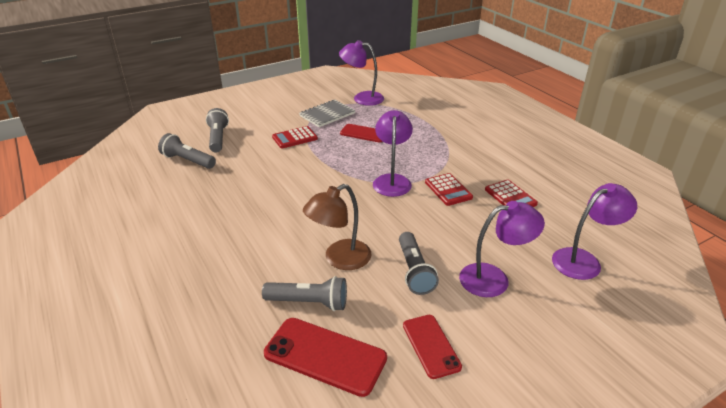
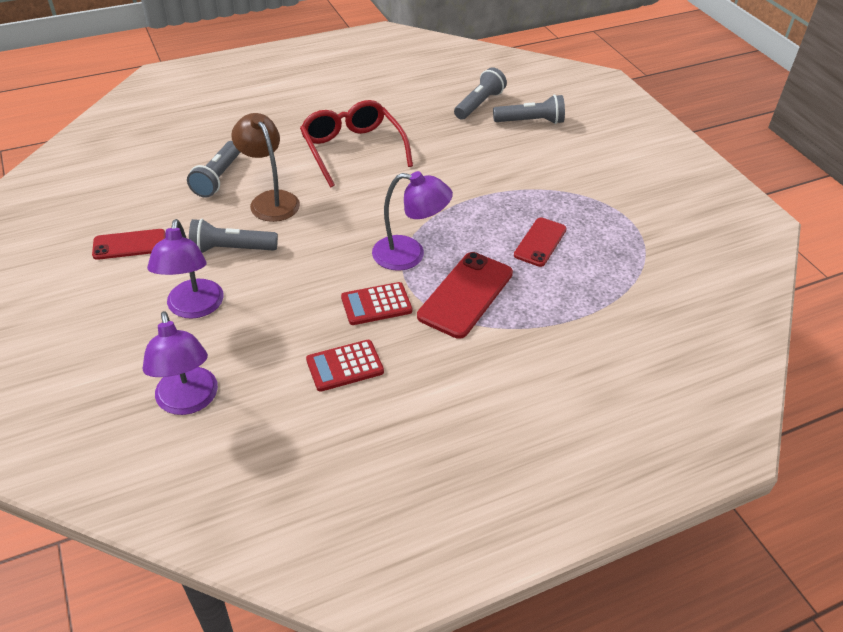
camera: 95 degrees right, 10 degrees up
red phone [264,318,387,397] -> red phone moved to [417,252,513,339]
red calculator [272,126,318,148] -> none
grey notebook [299,100,356,127] -> none
purple lamp [339,40,384,106] -> none
none -> red glasses [300,100,413,187]

